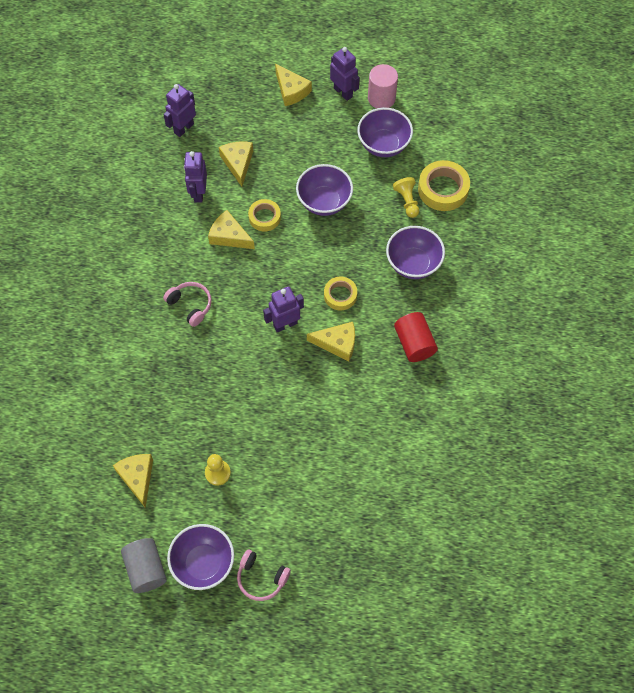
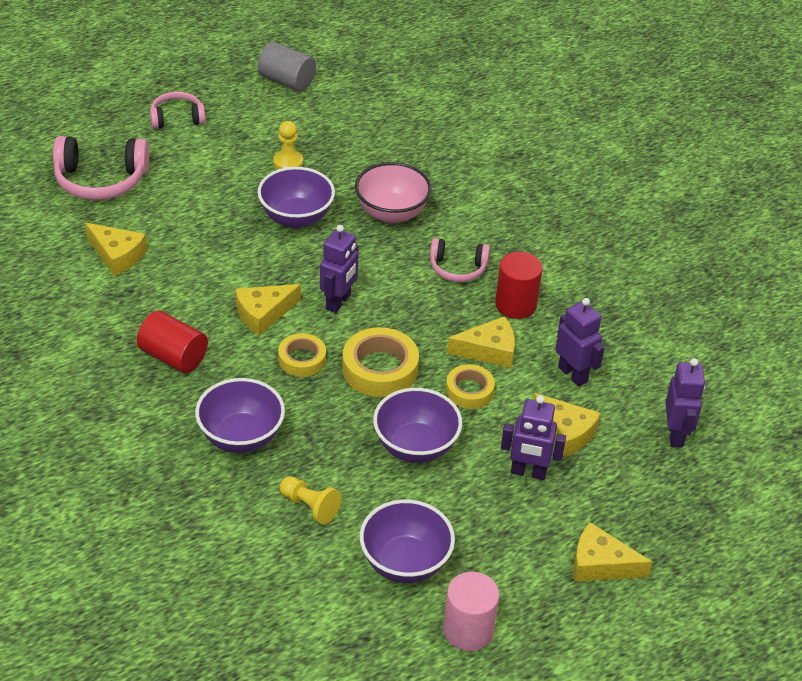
camera: 140 degrees right, 20 degrees down
yellow cheese [113,454,153,508] -> yellow cheese moved to [85,223,147,276]
purple bowl [167,524,234,590] -> purple bowl moved to [258,167,335,228]
purple robot [330,47,360,101] -> purple robot moved to [501,395,566,480]
yellow tape [418,160,470,211] -> yellow tape moved to [342,327,419,397]
none -> pink headphones [53,136,149,200]
none -> pink bowl [355,162,432,223]
none -> red cylinder [495,252,543,319]

